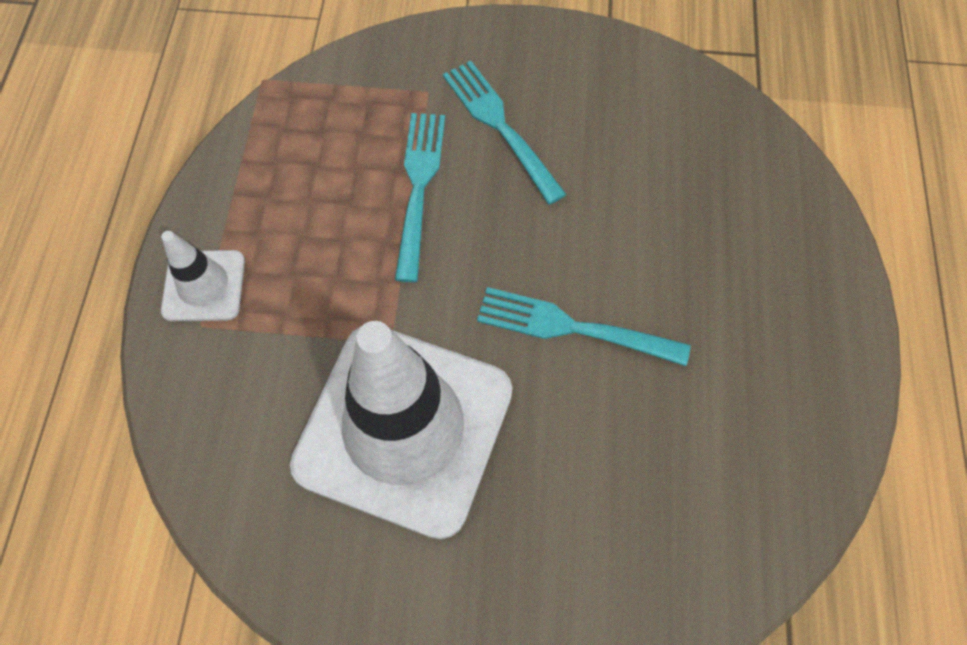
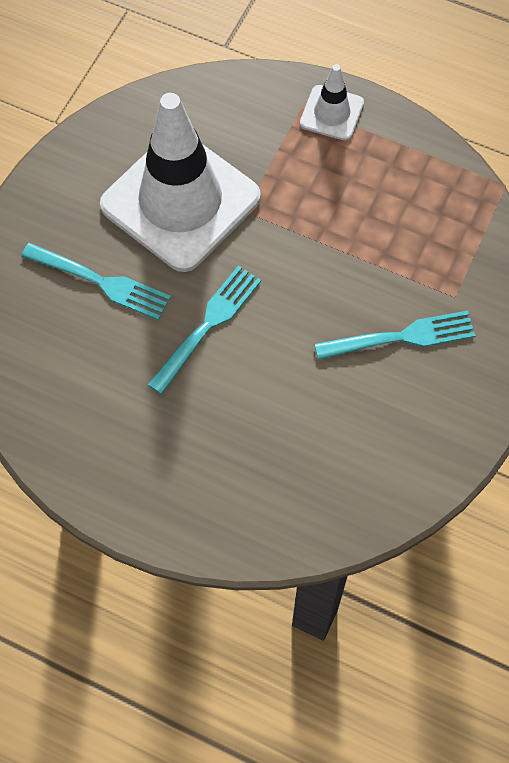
camera: 110 degrees right, 0 degrees up
turquoise fork [395,113,445,282] -> turquoise fork moved to [21,243,171,320]

